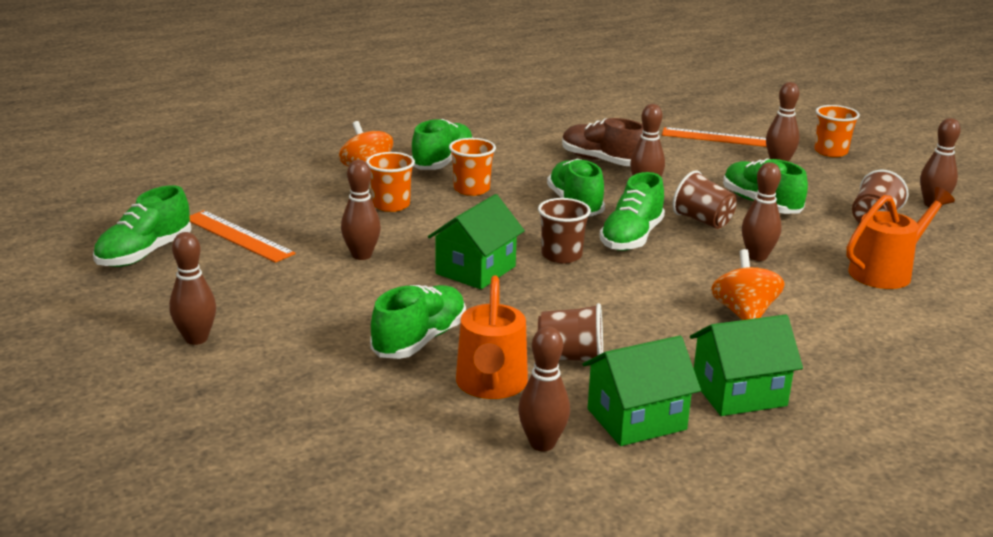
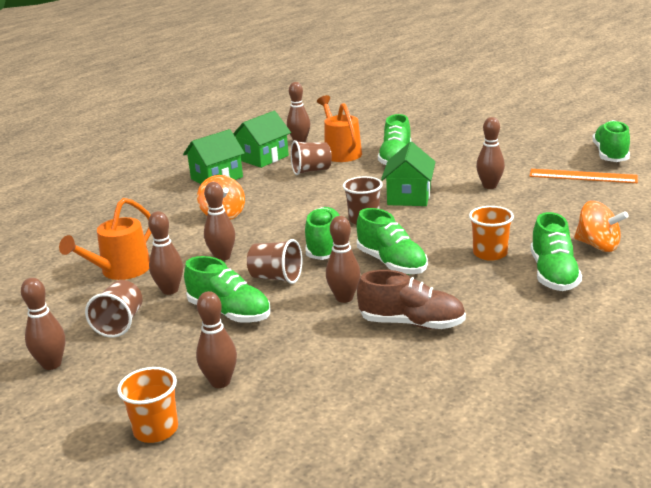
camera: 160 degrees right, 0 degrees up
brown bowling pin [169,232,216,345] -> brown bowling pin moved to [148,211,183,295]
orange cup [366,152,415,212] -> none
orange ruler [662,127,767,147] -> none

